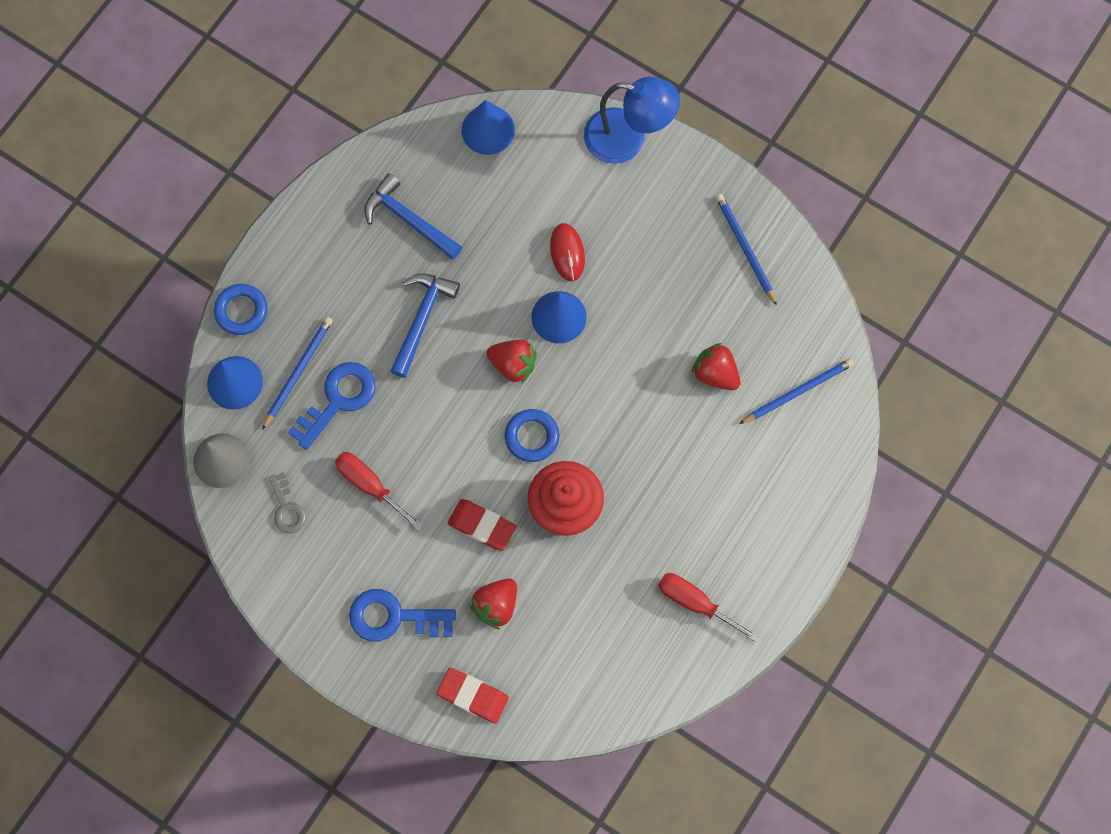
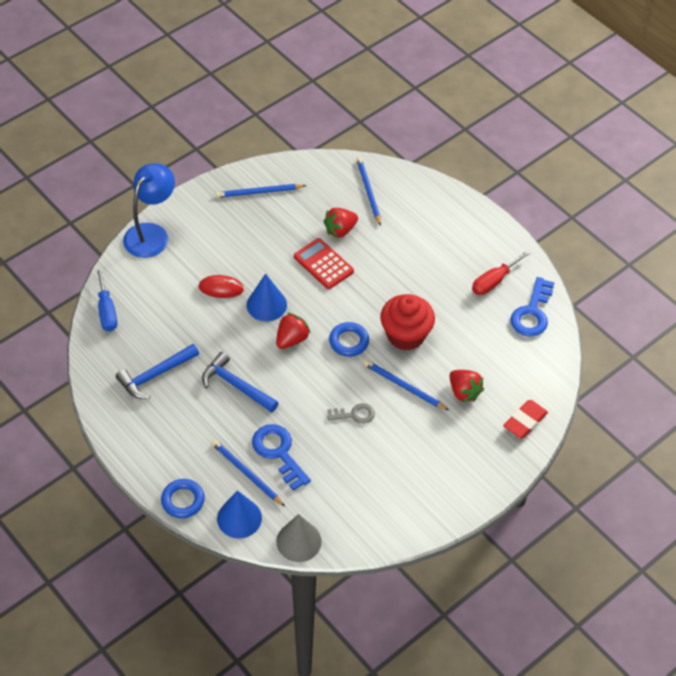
camera: 75 degrees left, 20 degrees down
grey key [268,472,306,533] -> grey key moved to [327,403,375,424]
red screwdriver [335,452,422,530] -> none
blue key [349,589,456,641] -> blue key moved to [510,277,555,337]
red eraser [448,499,517,551] -> blue pencil [364,360,448,410]
blue cone [462,100,515,155] -> blue screwdriver [96,267,117,332]
none -> red calculator [294,238,354,289]

